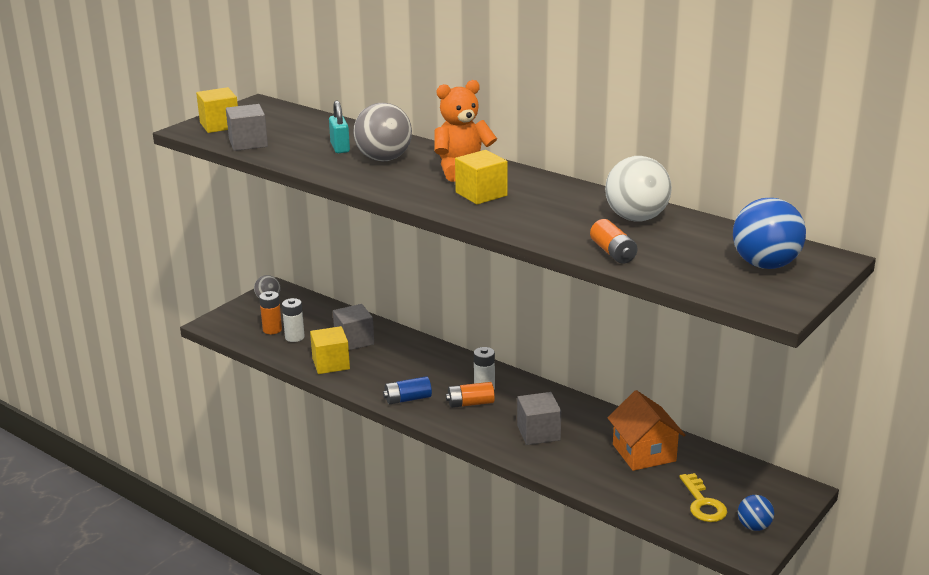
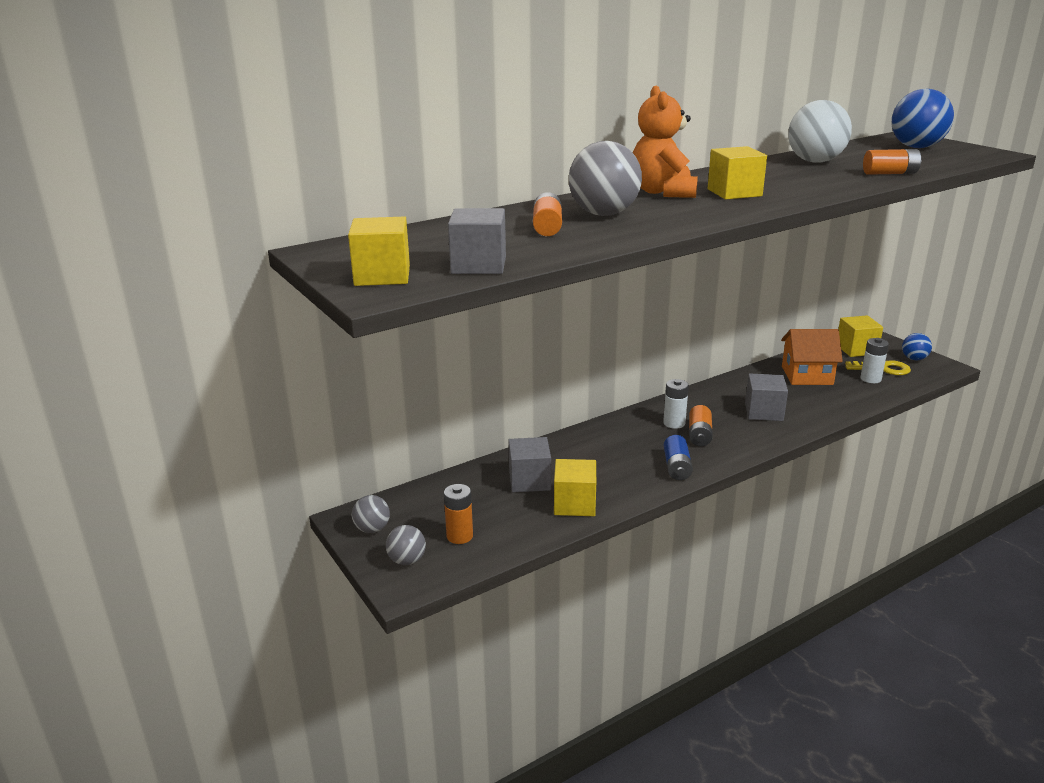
camera: 70 degrees left, 0 degrees up
white battery [282,298,305,342] -> white battery moved to [861,338,889,383]
turquoise padlock [329,101,350,153] -> orange battery [533,192,562,236]
none -> grey ball [386,525,426,565]
none -> yellow cube [838,315,883,357]

